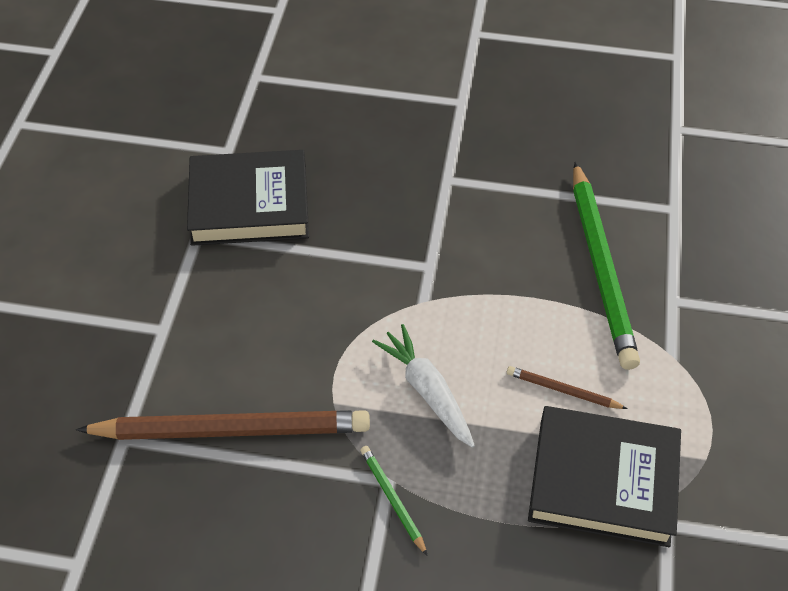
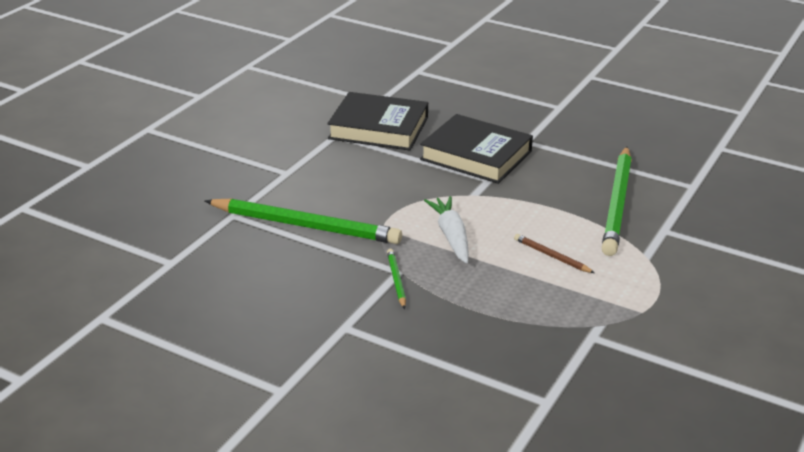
camera: 20 degrees right, 20 degrees down
brown pencil [76,410,370,440] -> green pencil [205,198,402,244]
black book [528,406,681,547] -> black book moved to [420,114,533,184]

